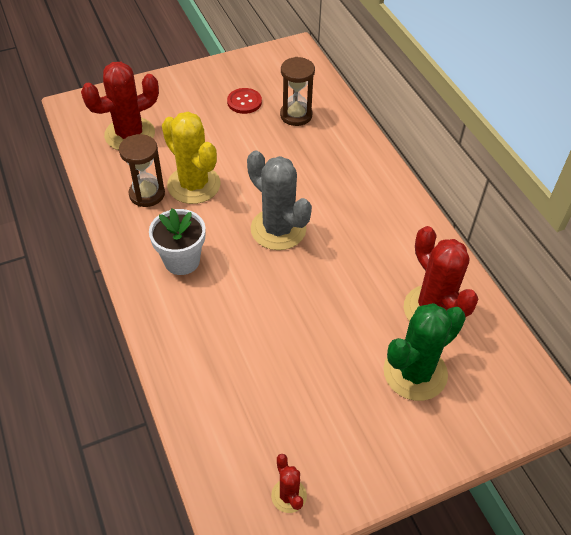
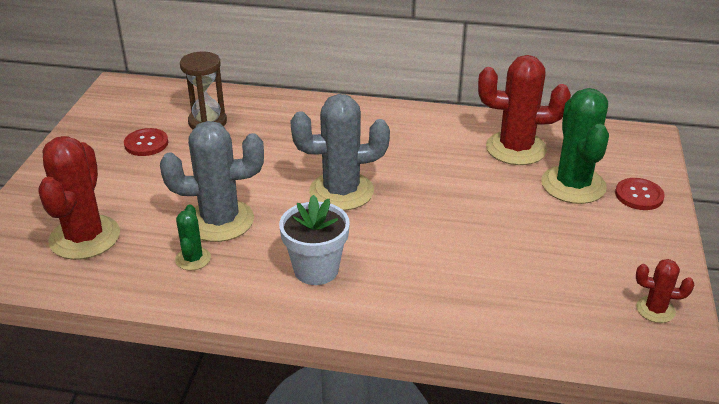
camera: 55 degrees left, 15 degrees down
brown hourglass [119,134,165,207] -> green cactus [175,204,211,270]
yellow cactus [162,112,220,204] -> grey cactus [160,121,264,242]
none -> red button [615,178,665,210]

